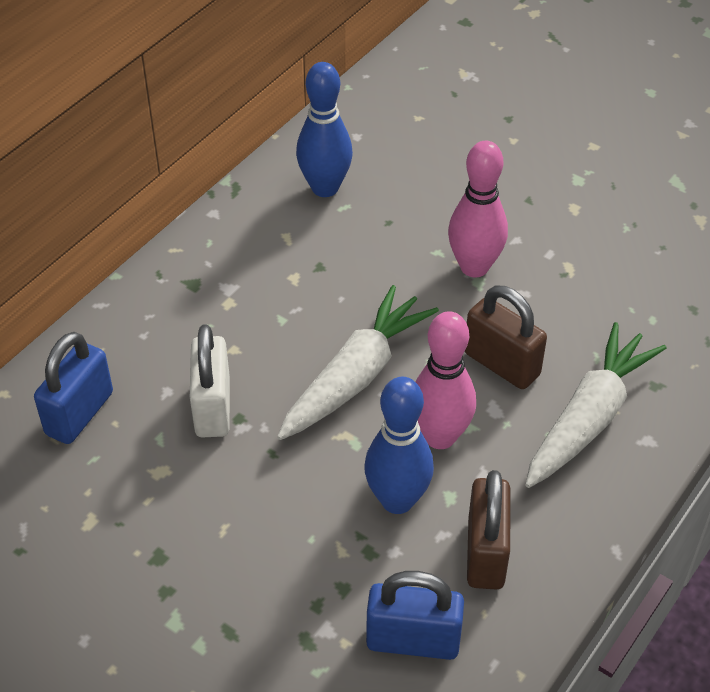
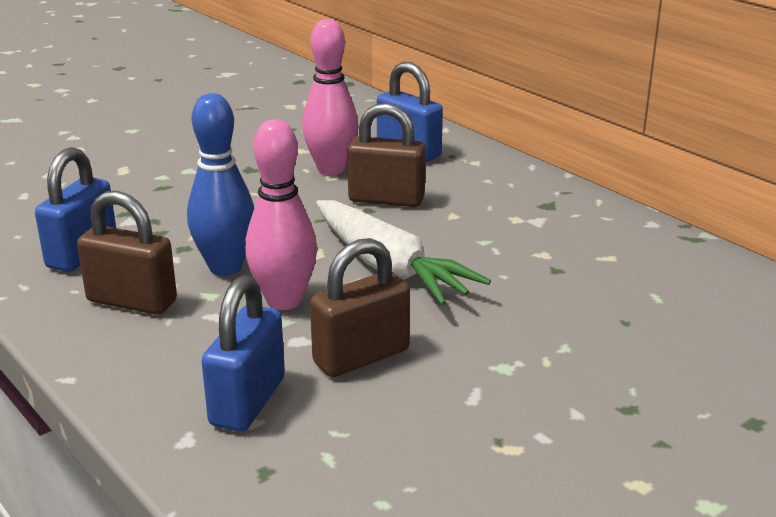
camera: 105 degrees right, 20 degrees down
white padlock [190,324,230,438] -> brown padlock [347,103,426,207]
blue bowling pin [296,62,353,197] -> none
pink bowling pin [448,141,508,277] -> pink bowling pin moved to [302,19,359,175]
white carrot [525,322,667,488] -> blue padlock [202,275,285,432]

